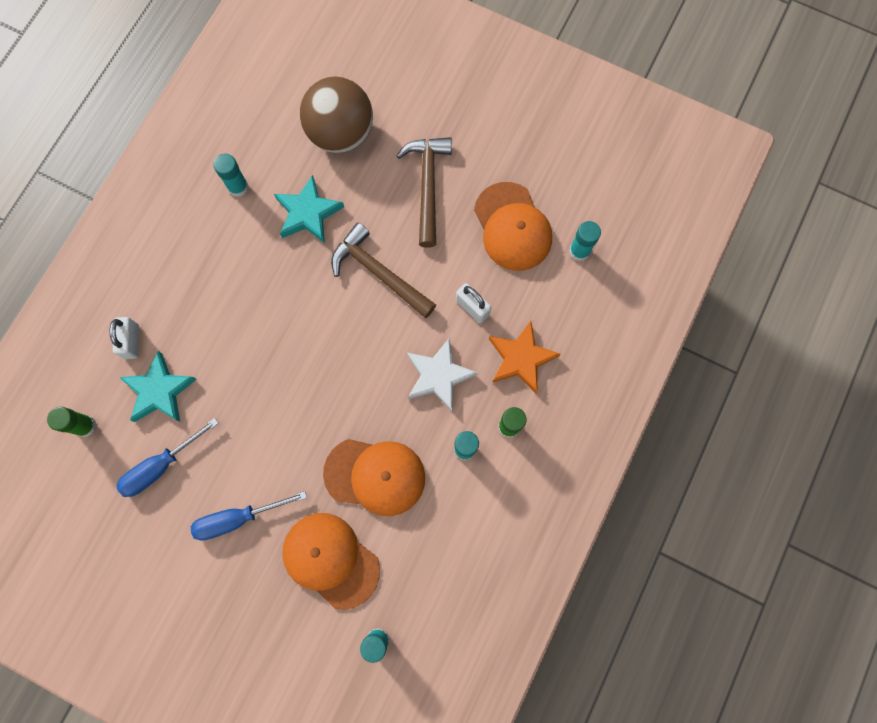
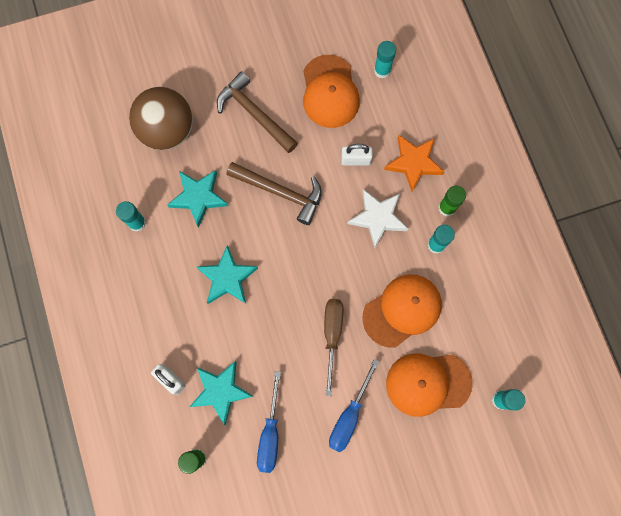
camera: 45 degrees left, 0 degrees up
brown hammer [331,222,436,318] -> brown hammer turned 150 degrees counterclockwise [227,162,322,225]
orange cap [474,182,552,271] -> orange cap turned 60 degrees clockwise [303,55,360,128]
none -> turquoise star [197,245,258,304]
none -> brown screwdriver [324,299,343,396]

